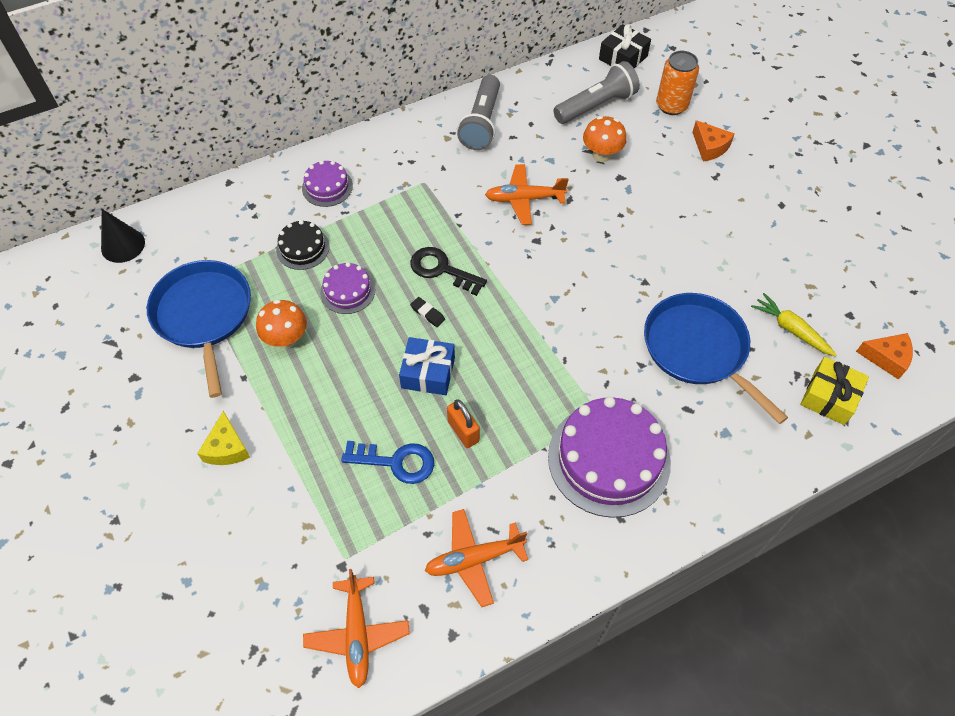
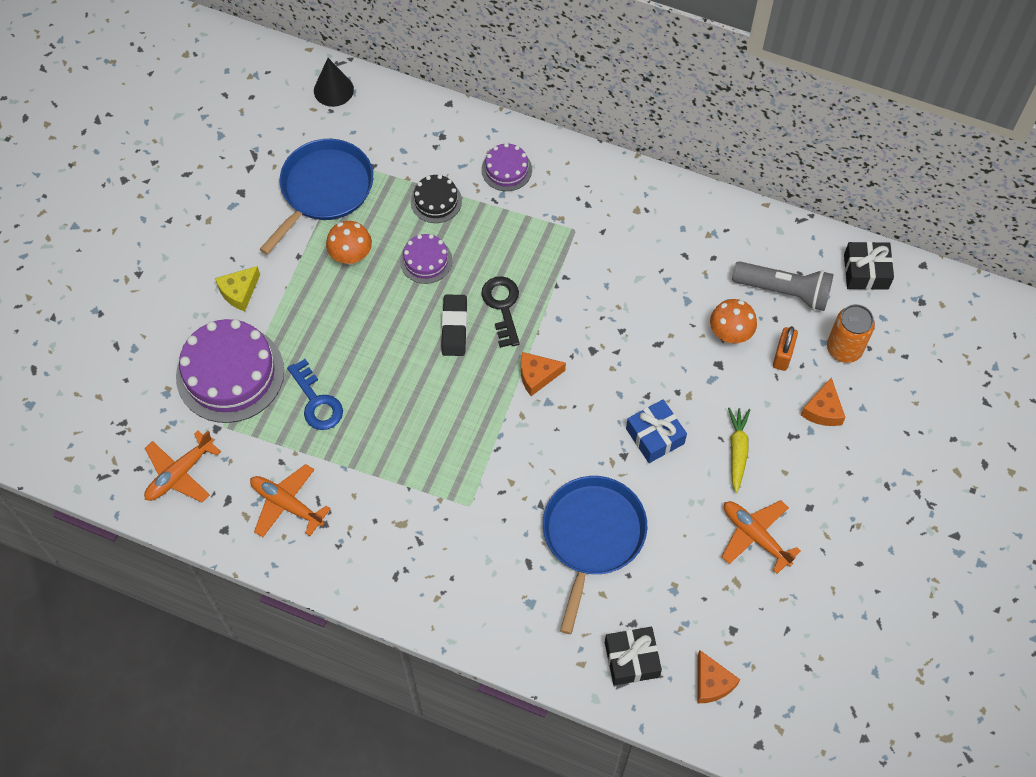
camera: 50 degrees right, 5 degrees up
blue gift [399,337,455,395] -> blue gift moved to [626,399,687,463]
black eraser [410,297,445,327] -> black eraser [441,295,467,356], size x1.82
orange padlock [447,399,480,448] -> orange padlock moved to [773,326,798,371]
grey flashlight [457,75,500,150] -> none
orange plane [485,164,569,225] -> orange plane moved to [722,500,801,574]
purple cake [548,397,671,518] -> purple cake moved to [176,319,284,423]
yellow carrot [751,293,836,356] -> yellow carrot moved to [728,407,750,493]
yellow gift [800,357,869,425] -> black gift [605,627,662,686]
none -> orange cheese [521,352,566,396]

